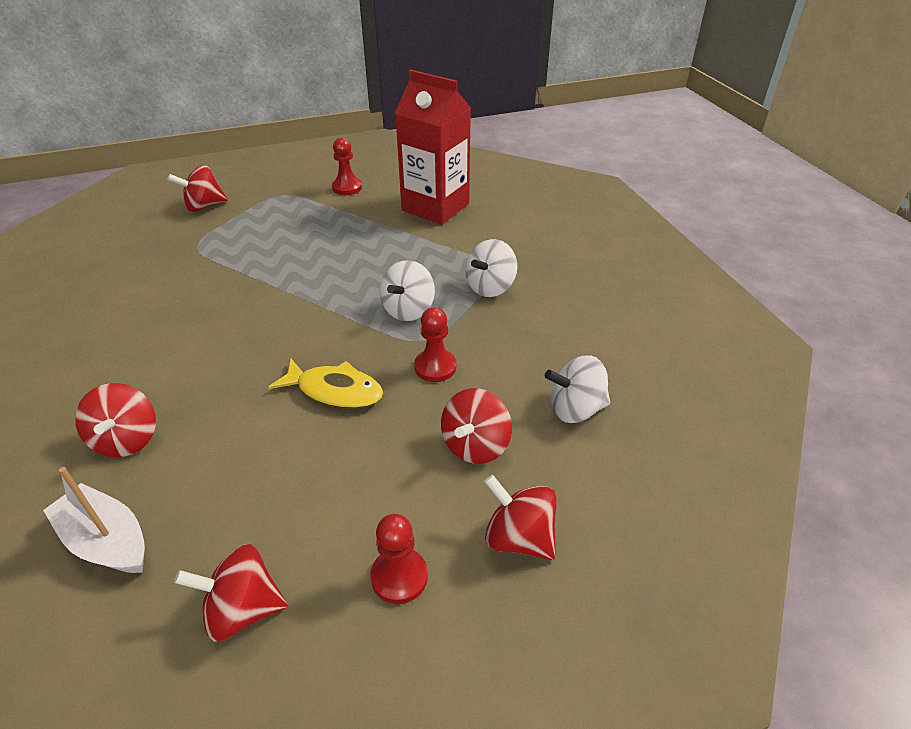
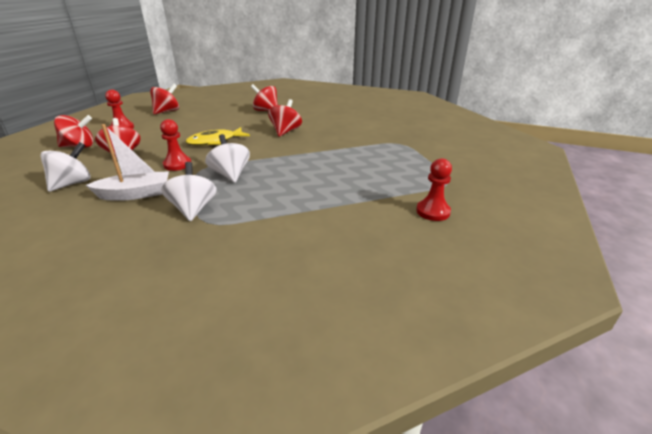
camera: 130 degrees right, 10 degrees down
white boat [43,467,145,573] -> white boat moved to [86,124,169,201]
red spinning top [167,165,228,212] -> red spinning top moved to [268,99,302,137]
red carton [395,70,471,224] -> none

